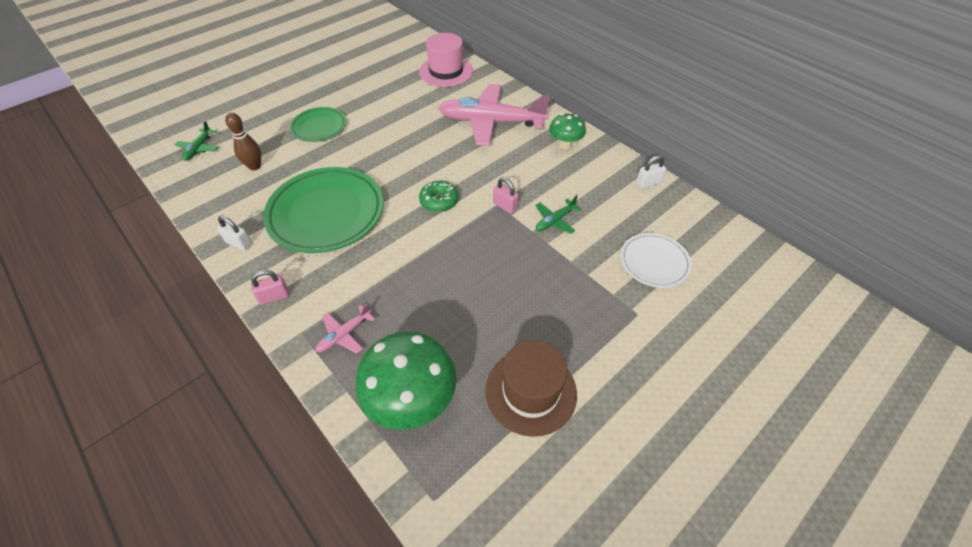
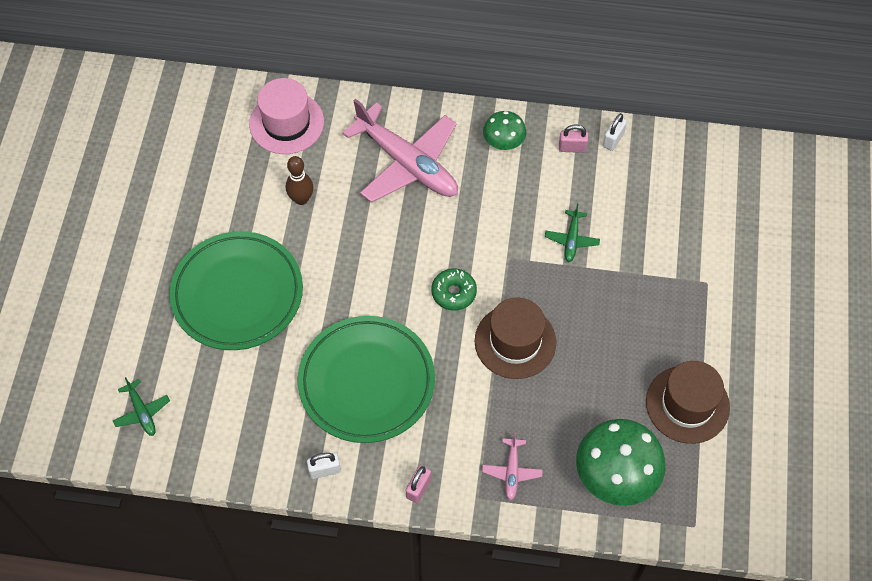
camera: 40 degrees left, 10 degrees up
brown bowling pin [225,113,261,170] -> brown bowling pin moved to [286,156,314,205]
green plate [290,107,346,142] -> green plate [170,231,303,350], size x1.81
pink plane [439,84,550,146] -> pink plane turned 105 degrees counterclockwise [342,99,458,203]
pink padlock [493,177,519,214] -> pink padlock moved to [559,125,588,153]
white plate [620,233,692,288] -> none
none -> brown hat [475,297,556,379]

